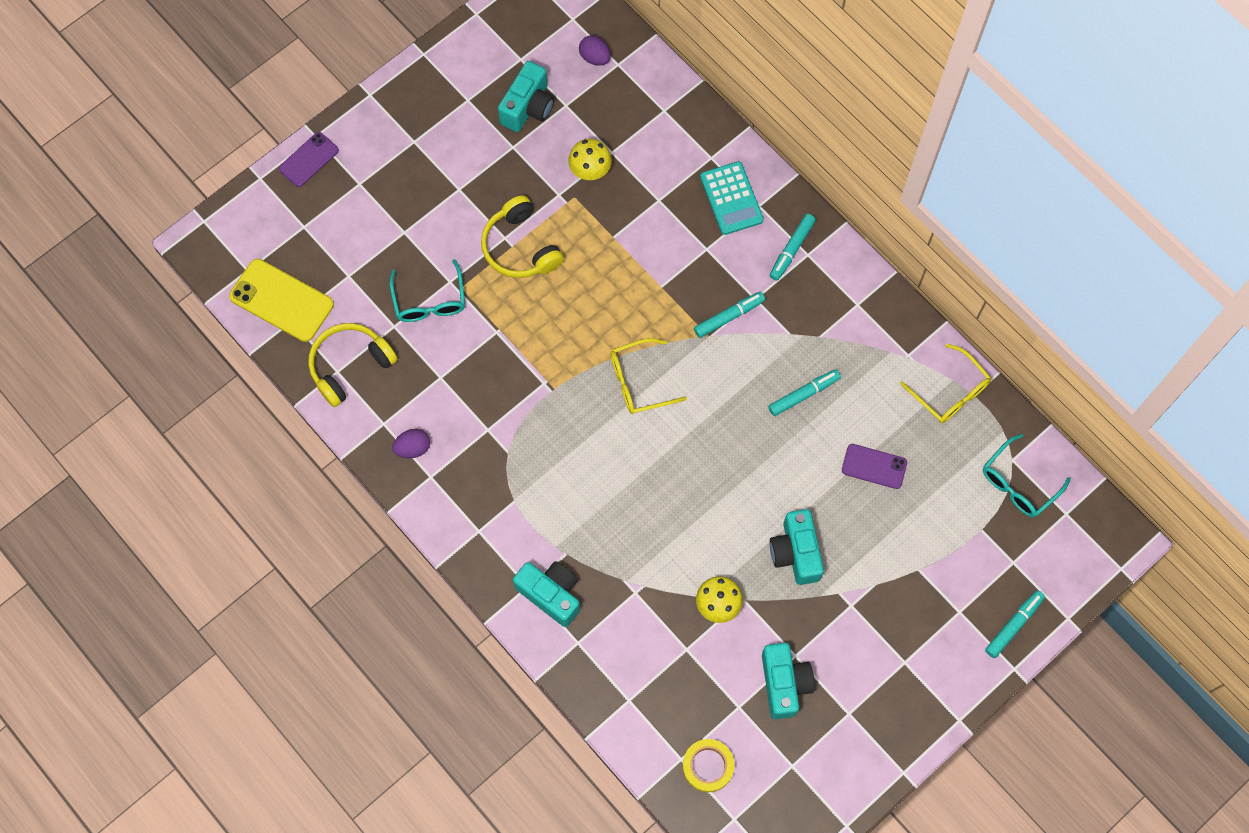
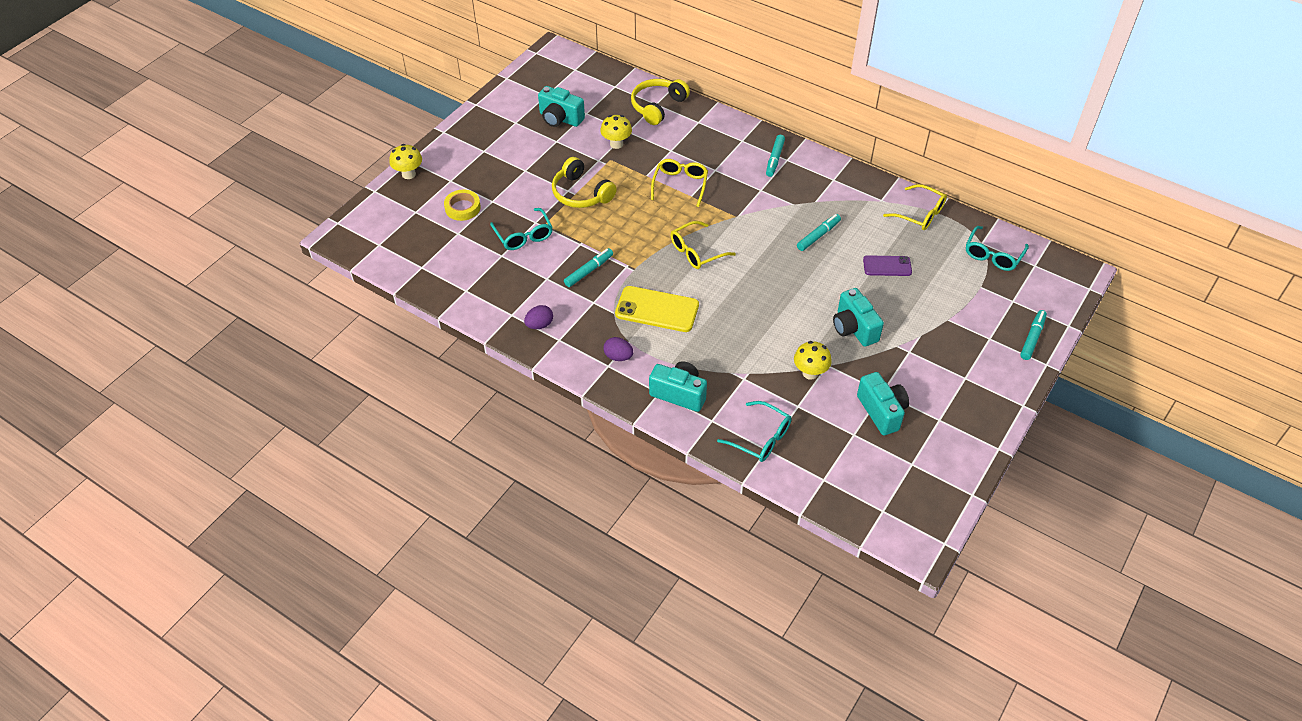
camera: 15 degrees left, 20 degrees down
yellow phone [229,259,334,342] -> yellow phone moved to [615,286,699,332]
purple phone [279,132,339,187] -> yellow mushroom [389,144,422,179]
yellow headphones [309,323,398,407] -> yellow headphones moved to [631,79,690,125]
turquoise camera [498,61,554,132] -> turquoise camera turned 105 degrees clockwise [538,86,585,127]
purple egg [579,35,611,66] -> purple egg moved to [603,337,633,361]
yellow tape [683,739,734,792] -> yellow tape moved to [444,189,481,221]
turquoise marker [694,292,765,338] -> turquoise marker moved to [564,248,613,287]
turquoise calculator [700,161,764,235] -> none
none -> yellow glasses [651,159,708,207]
none -> turquoise glasses [717,401,792,462]

